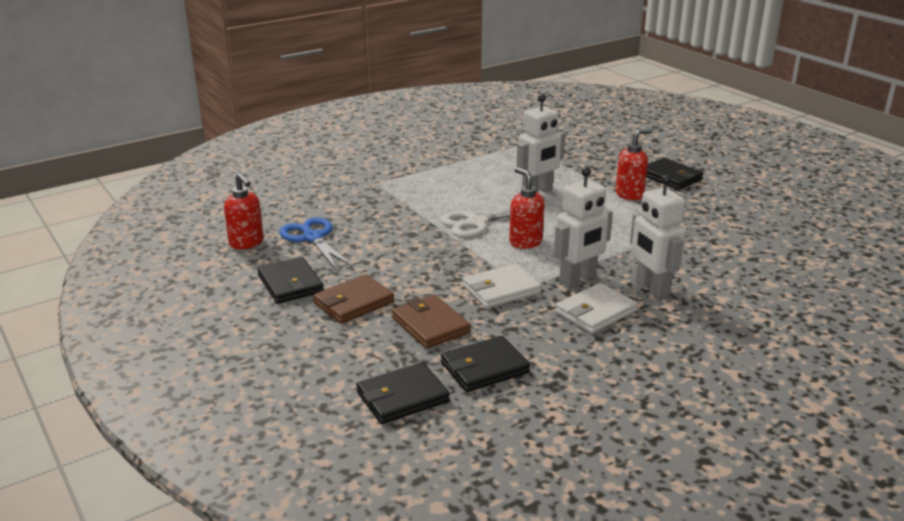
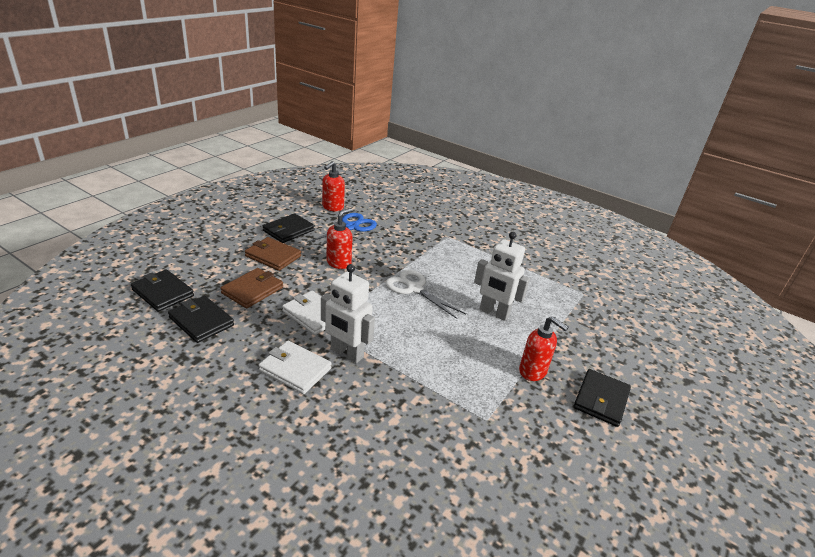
camera: 65 degrees right, 5 degrees up
red soap dispenser [509,167,545,249] -> red soap dispenser moved to [326,208,353,269]
white robot [630,175,686,299] -> none

